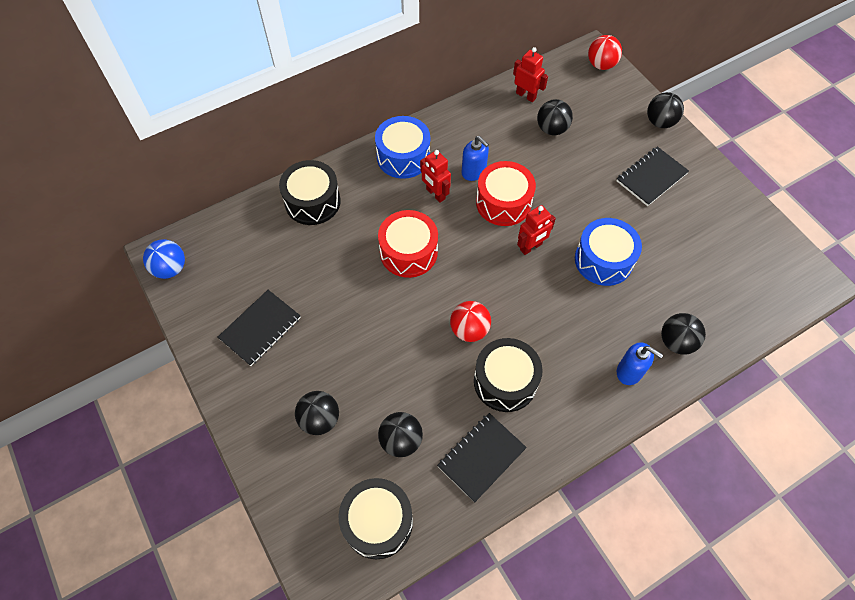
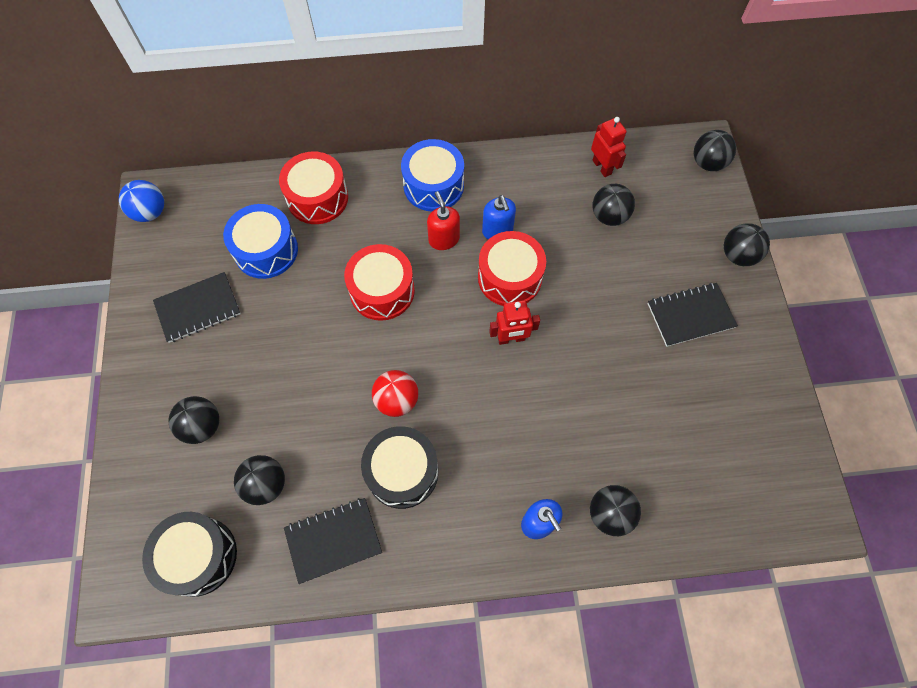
camera: 25 degrees right, 5 degrees up
black drum [279,160,341,225] -> red drum [279,151,348,224]
red robot [420,150,451,203] -> red soap dispenser [427,191,460,250]
blue drum [575,218,642,286] -> blue drum moved to [223,204,298,279]
red ball [588,35,622,70] -> black ball [694,130,736,171]

